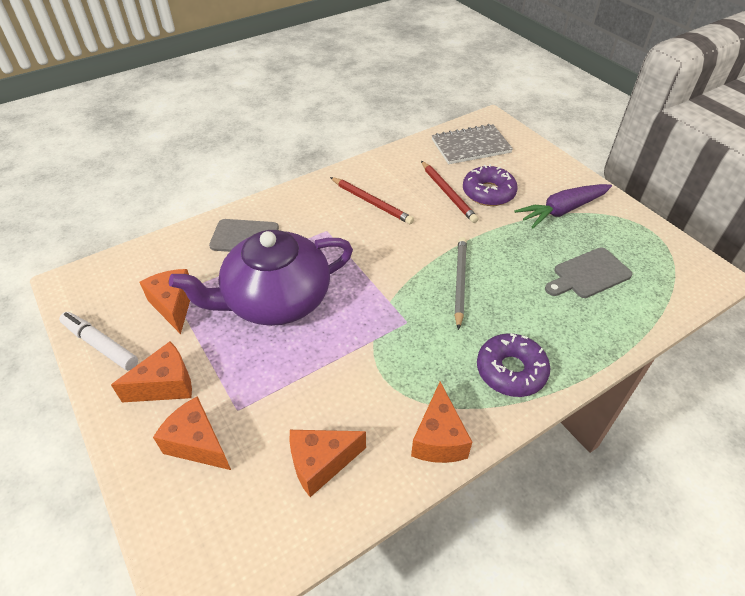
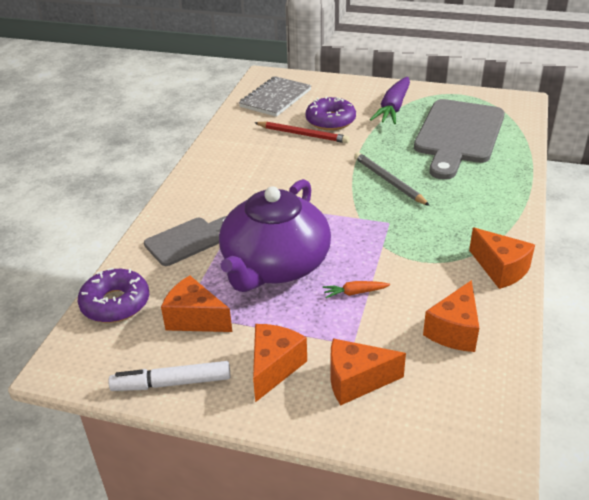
camera: 40 degrees left, 10 degrees down
red pencil [330,177,414,224] -> none
purple donut [477,333,550,397] -> purple donut moved to [78,268,149,323]
grey cutting board [545,248,632,298] -> grey cutting board [414,99,505,180], size x1.86
none -> orange carrot [323,281,390,298]

